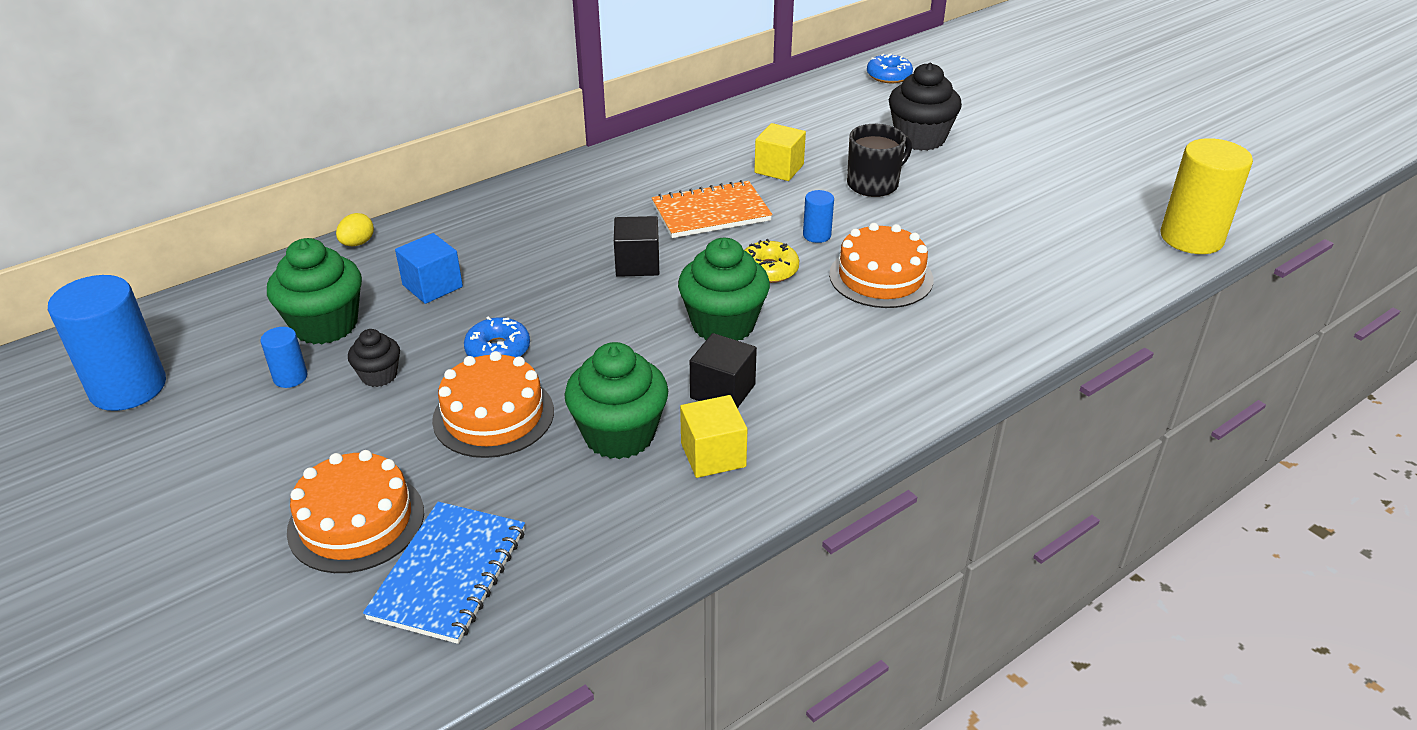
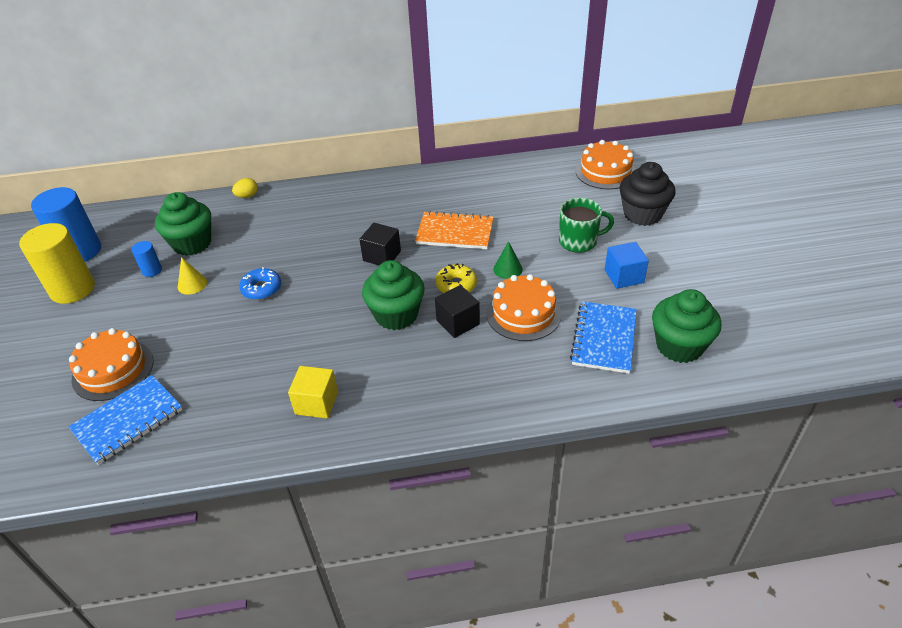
camera: 30 degrees right, 5 degrees up
black cupcake [348,329,400,387] -> yellow cone [178,257,207,295]
blue cube [395,233,463,304] -> blue cube moved to [605,242,649,289]
orange cake [432,351,554,458] -> orange cake moved to [575,140,636,189]
green cupcake [564,342,668,459] -> green cupcake moved to [652,289,722,363]
black cube [690,333,757,408] -> black cube moved to [435,285,480,338]
yellow cube [754,123,806,181] -> none
blue cylinder [803,190,834,243] -> green cone [493,241,523,279]
black mug [847,124,912,197] -> green mug [559,198,614,253]
blue donut [867,54,913,83] -> none
yellow cylinder [1161,138,1253,254] -> yellow cylinder moved to [19,223,95,304]
none -> blue notebook [570,301,637,374]

